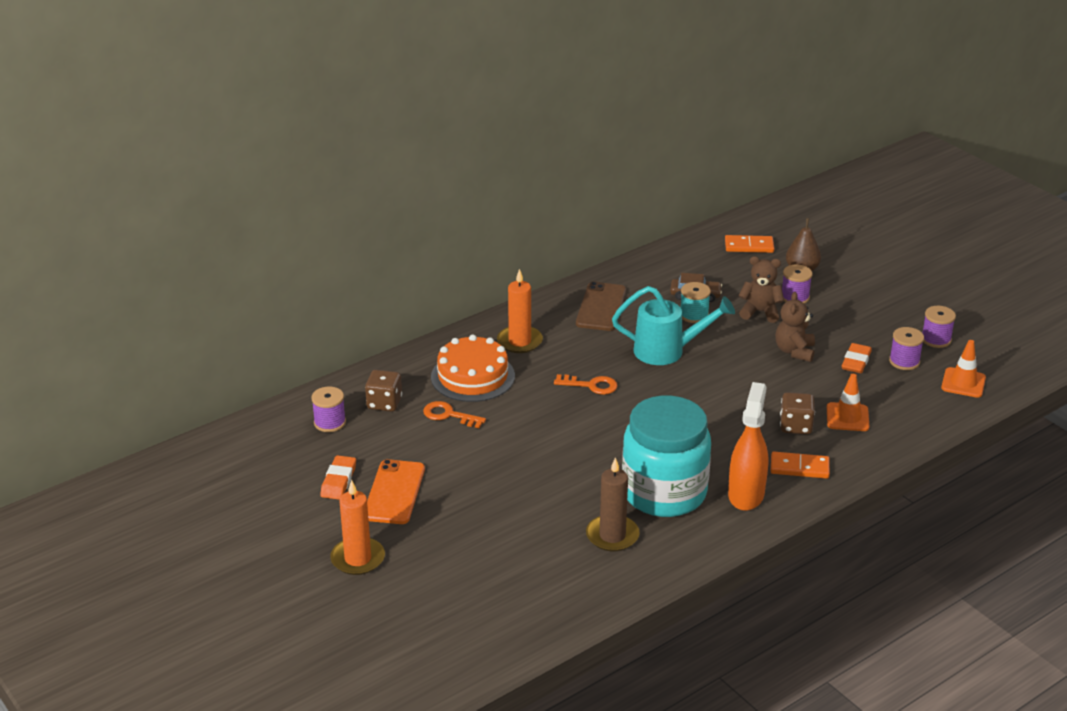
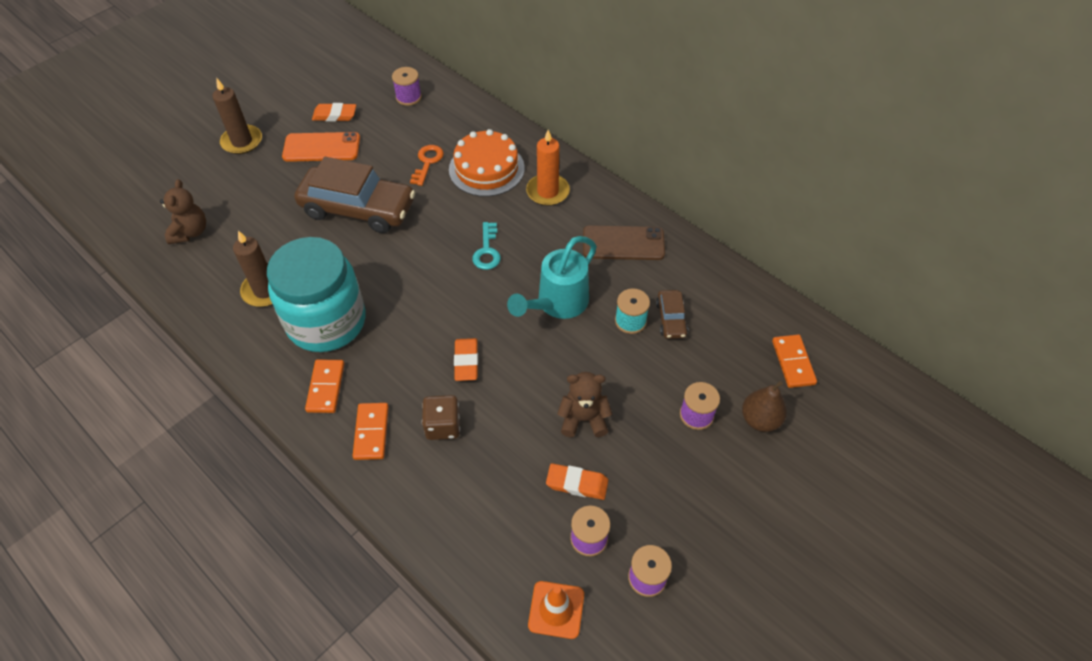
camera: 80 degrees right, 20 degrees up
orange candle [330,480,385,575] -> brown candle [212,79,262,154]
brown dice [365,370,402,412] -> none
orange key [554,374,618,395] -> turquoise key [472,222,501,270]
turquoise watering can [612,286,735,365] -> turquoise watering can turned 45 degrees clockwise [507,236,597,319]
orange spray bottle [728,382,768,511] -> orange domino [305,359,344,413]
brown teddy bear [739,256,784,323] -> brown teddy bear moved to [160,179,206,244]
orange traffic cone [827,374,869,431] -> none
none -> brown car [294,157,415,233]
none -> orange eraser [454,338,478,381]

